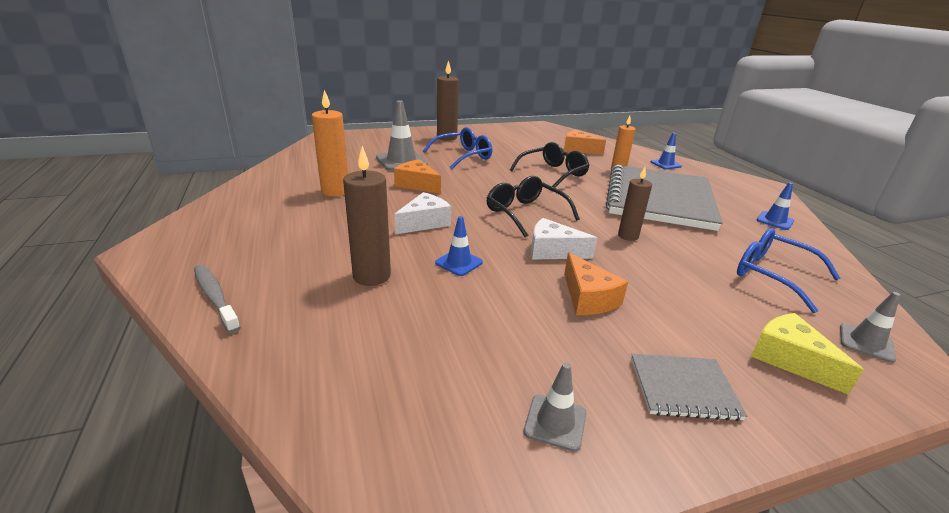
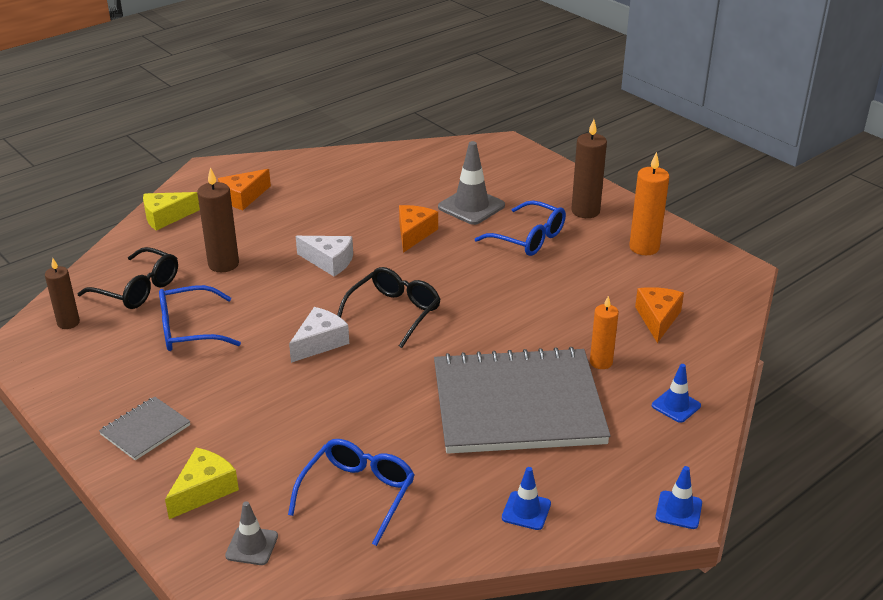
camera: 70 degrees right, 5 degrees up
grey toothbrush [194,265,241,333] -> yellow cheese [143,192,200,231]
orange candle [312,90,348,197] -> orange candle moved to [629,152,669,255]
blue traffic cone [435,216,483,276] -> blue traffic cone moved to [655,466,702,529]
black glasses [510,142,590,188] -> black glasses moved to [77,247,178,309]
grey traffic cone [524,362,586,452] -> none
white cheese [531,218,597,260] -> white cheese turned 45 degrees clockwise [289,307,349,363]
orange cheese [564,252,628,315] -> orange cheese moved to [218,169,271,210]
brown candle [618,167,652,241] -> brown candle moved to [45,258,80,329]
grey notebook [631,354,747,421] -> grey notebook turned 60 degrees clockwise [99,396,190,460]
none -> blue glasses [159,285,241,351]

